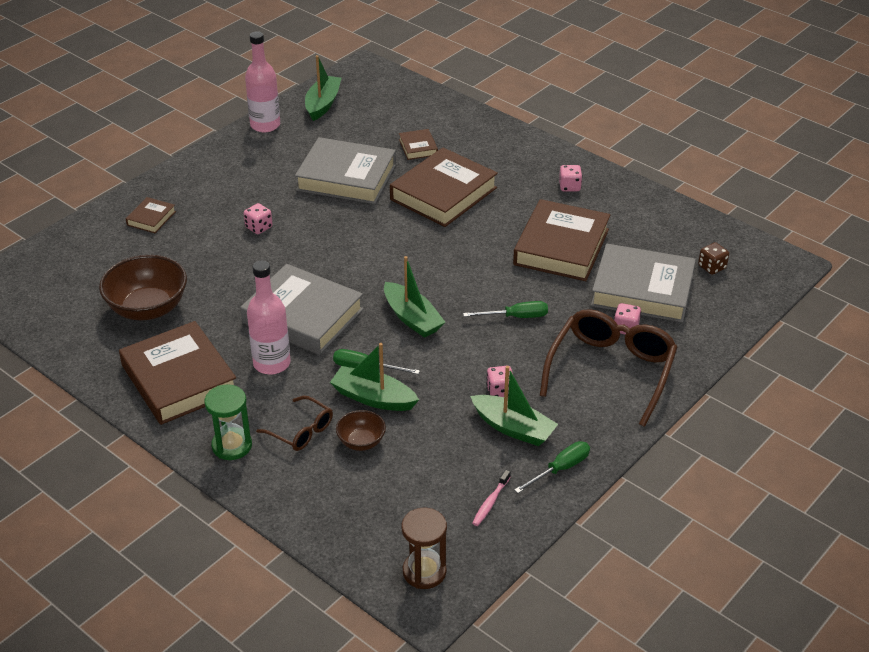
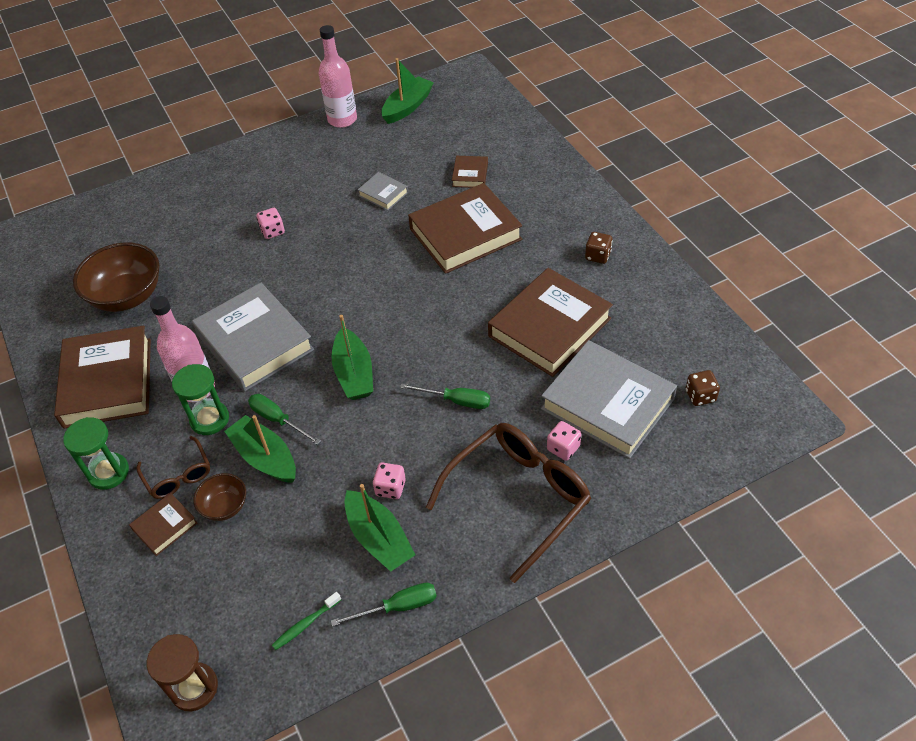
camera: 25 degrees right, 10 degrees up
brown book [126,197,176,233] -> brown book moved to [129,493,197,556]
grey book [295,137,396,204] -> grey book [358,172,408,211], size x0.46
pink toothbrush [472,470,511,526] -> green toothbrush [272,592,341,650]
pink dice [559,165,582,191] -> brown dice [585,232,613,264]
none -> green hourglass [172,364,229,435]

